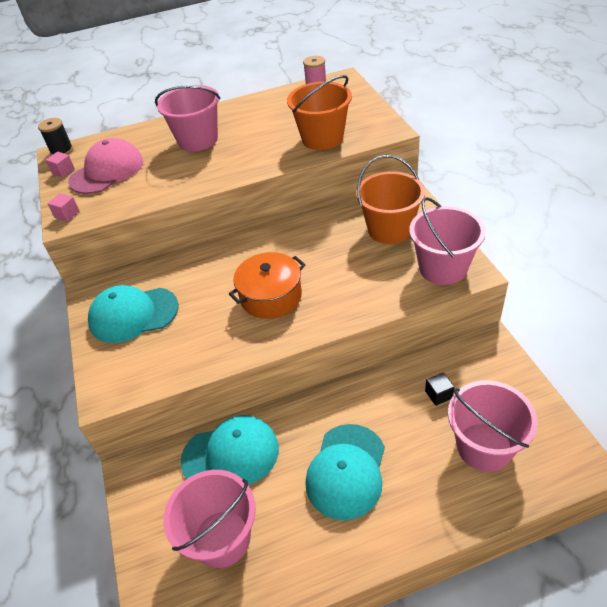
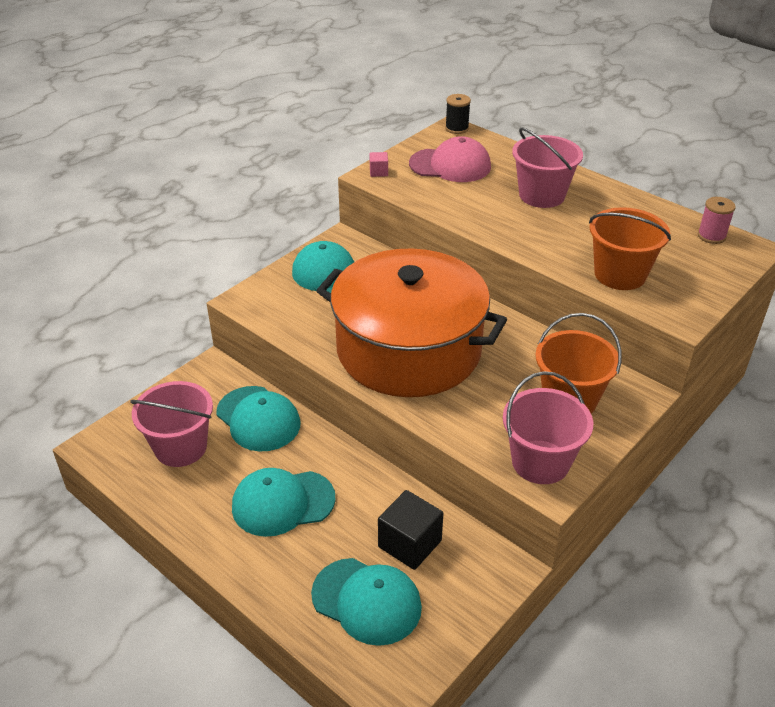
camera: 55 degrees right, 5 degrees down
pink cube [45,152,75,178] -> none
orange pot [229,252,305,319] -> orange pot [316,249,507,397], size x2.17
black cube [425,372,455,406] -> black cube [378,490,443,570], size x2.01
pink bucket [448,380,538,472] -> turquoise cap [311,558,422,646]

